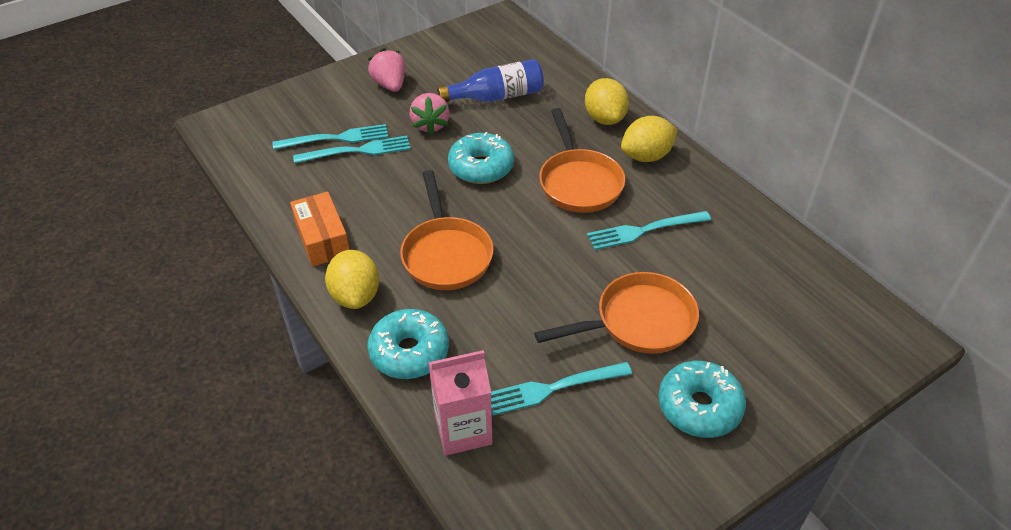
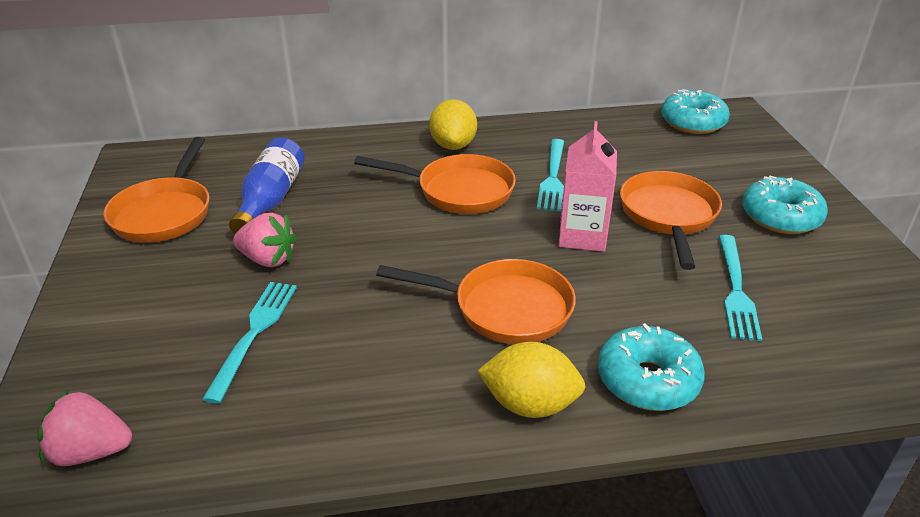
camera: 65 degrees left, 10 degrees down
turquoise fork [273,124,388,150] -> none
orange box [290,192,350,267] -> none
pink strawberry [368,48,405,92] -> pink strawberry moved to [37,390,132,466]
pink carton [428,350,493,456] -> pink carton moved to [558,121,617,252]
turquoise donut [448,132,514,184] -> turquoise donut moved to [661,89,730,134]
yellow lemon [585,78,629,125] -> none
none -> orange pan [104,137,210,243]

